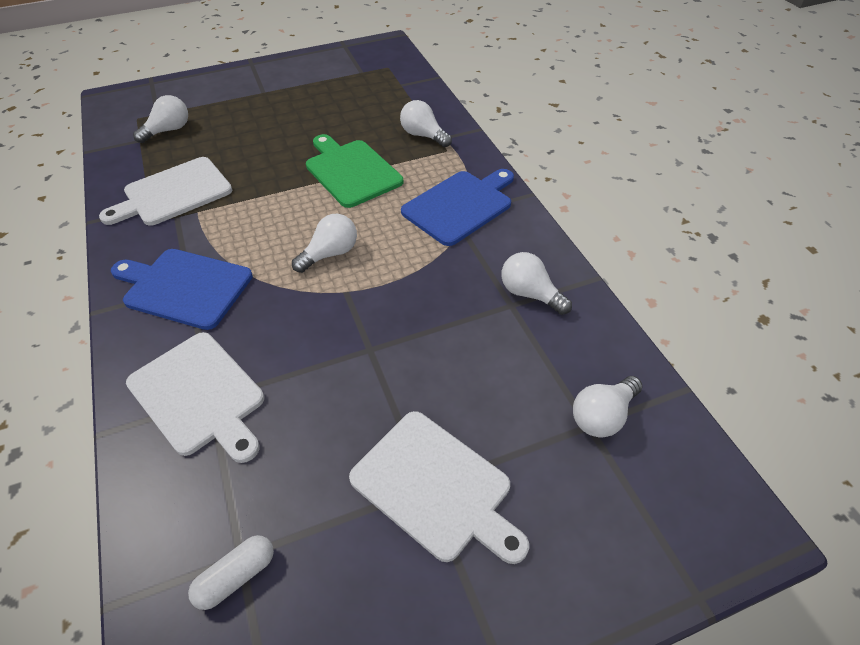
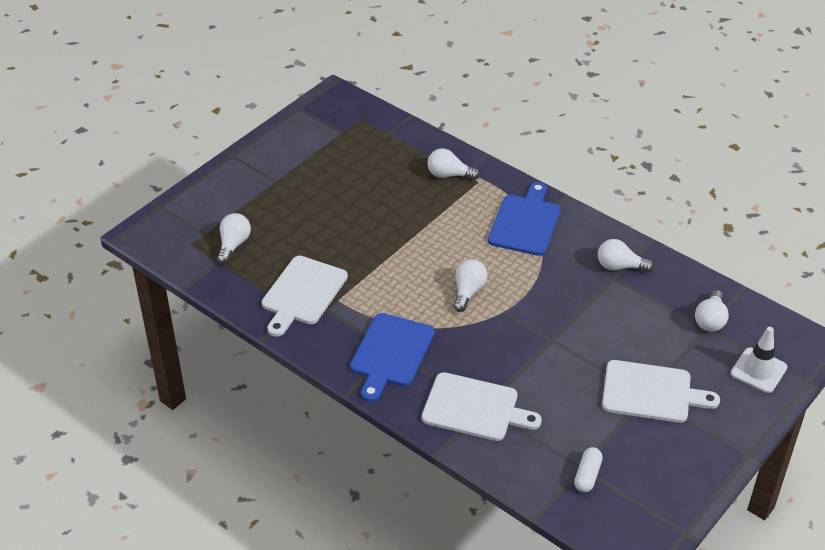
camera: 30 degrees left, 5 degrees down
blue cutting board [111,249,253,330] -> blue cutting board turned 60 degrees counterclockwise [350,313,435,402]
green cutting board [306,134,403,208] -> none
none -> white traffic cone [731,327,787,393]

